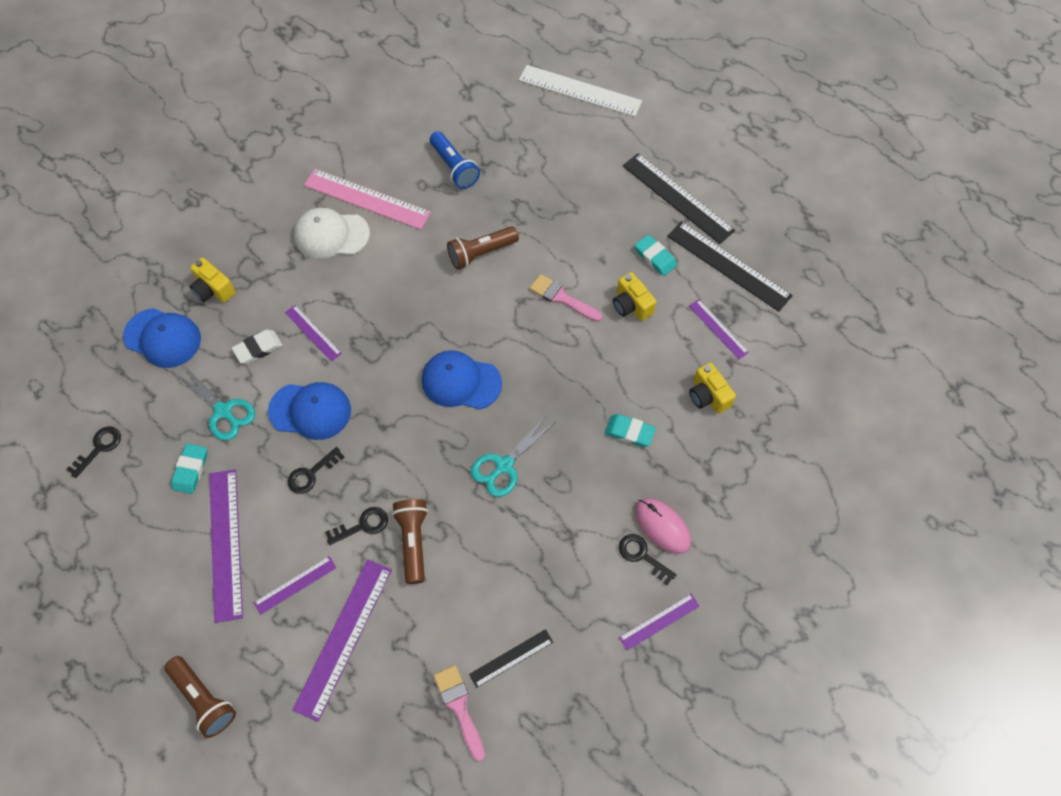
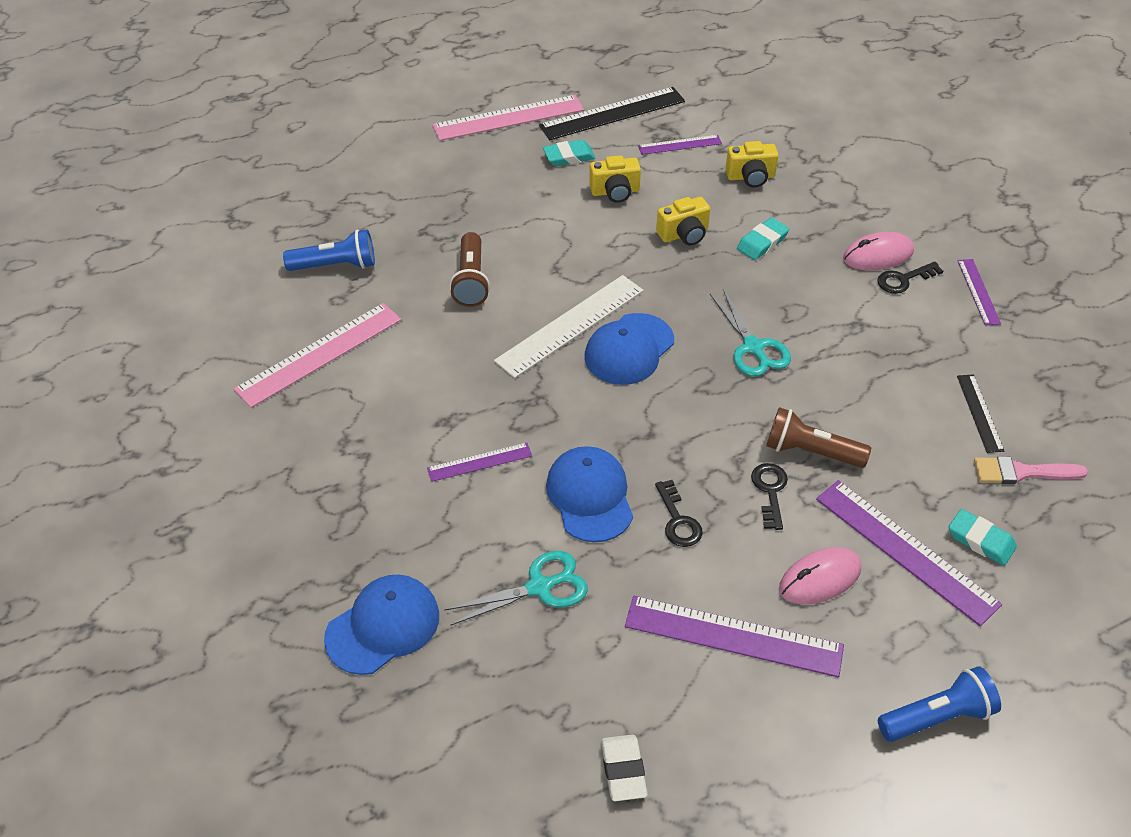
camera: 65 degrees left, 15 degrees down
black key [66,426,121,478] -> none
brown flashlight [164,656,236,738] -> blue flashlight [878,666,1001,742]
turquoise eraser [171,443,207,494] -> turquoise eraser moved to [948,509,1017,566]
yellow camera [189,257,236,303] -> yellow camera moved to [656,197,710,246]
white eraser [232,330,283,364] -> white eraser moved to [601,735,647,801]
purple ruler [253,556,336,615] -> pink mouse [779,547,861,605]
blue cap [268,382,351,440] -> blue cap turned 45 degrees counterclockwise [546,446,633,542]
white cap [294,207,370,259] -> none
white ruler [519,65,642,117] -> white ruler moved to [494,275,644,378]
pink brush [530,274,602,322] -> none
black ruler [623,153,735,244] -> pink ruler [432,95,584,141]

